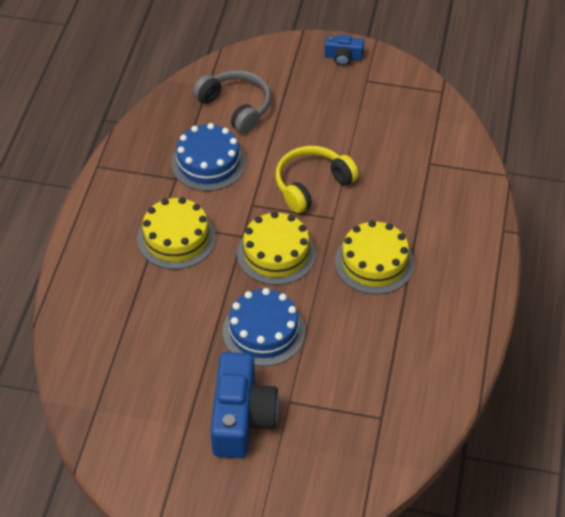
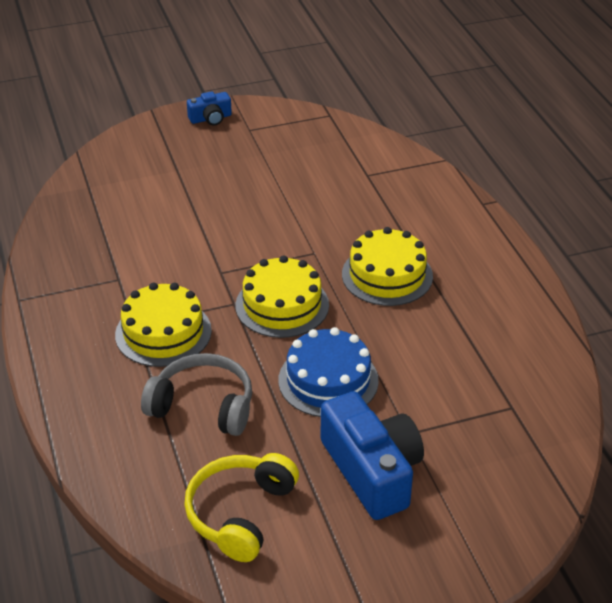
camera: 30 degrees left, 10 degrees down
blue cake [171,123,246,191] -> none
grey headphones [193,70,271,134] -> grey headphones moved to [141,353,252,436]
yellow headphones [276,146,359,213] -> yellow headphones moved to [184,453,299,562]

